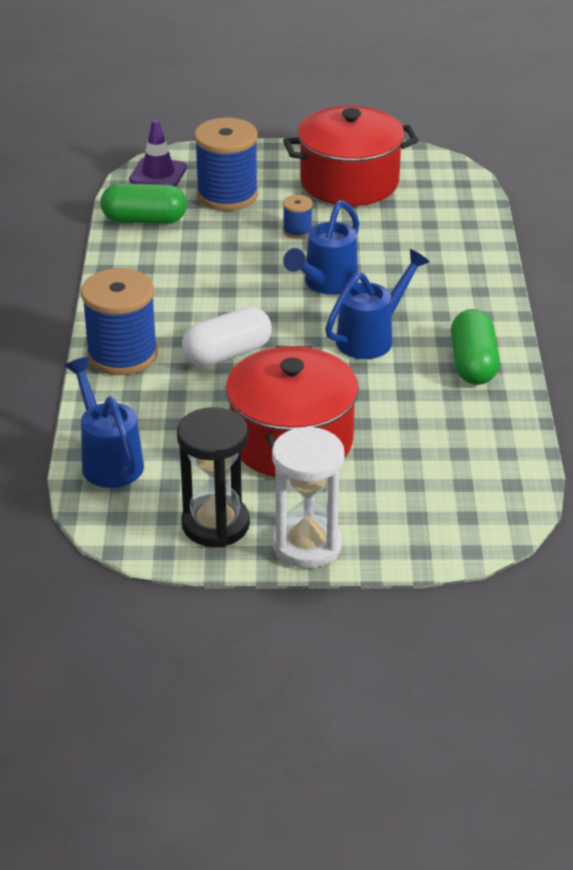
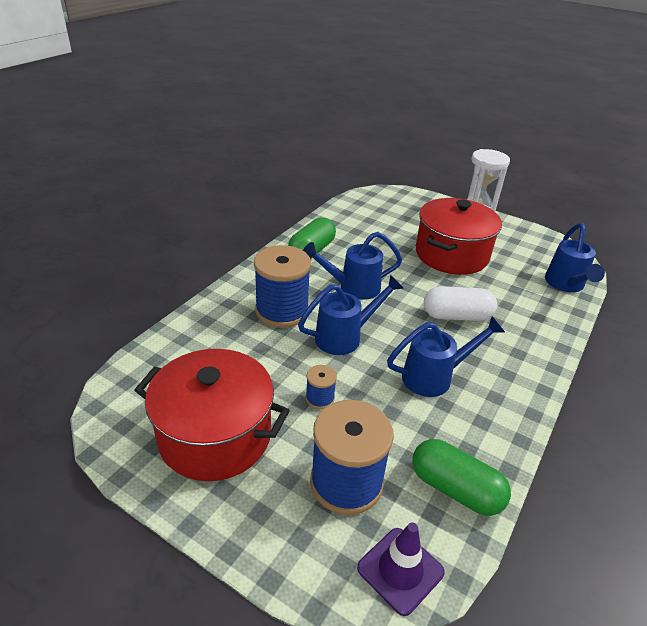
camera: 150 degrees left, 0 degrees up
blue spool [81,268,158,375] -> blue spool moved to [254,245,311,328]
black hourglass [177,407,250,547] -> none
none -> blue watering can [387,316,505,397]

